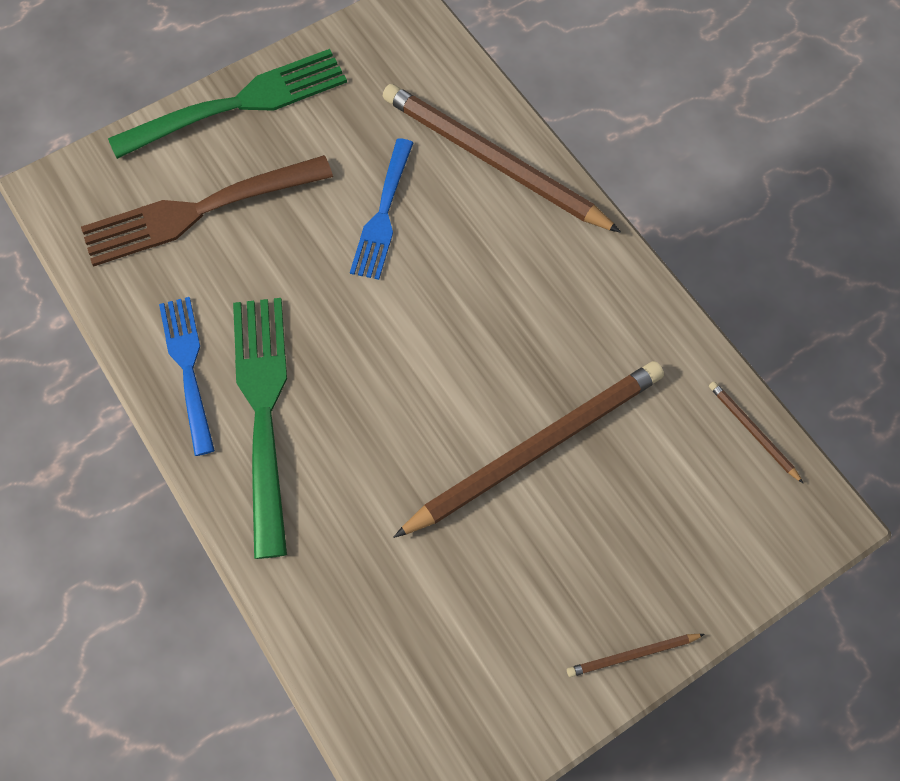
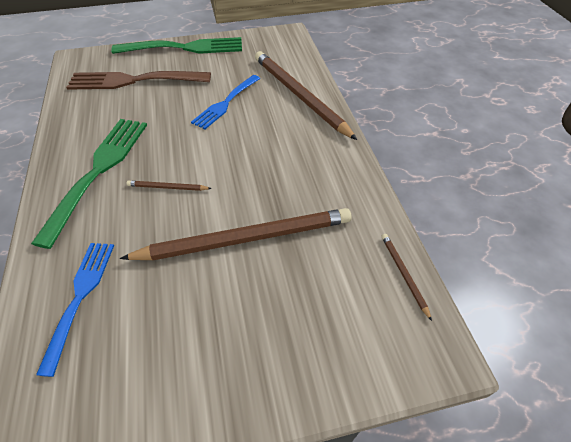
camera: 20 degrees right, 15 degrees down
blue fork [159,297,215,456] -> blue fork moved to [36,243,114,377]
brown pencil [567,634,705,677] -> brown pencil moved to [127,181,212,191]

